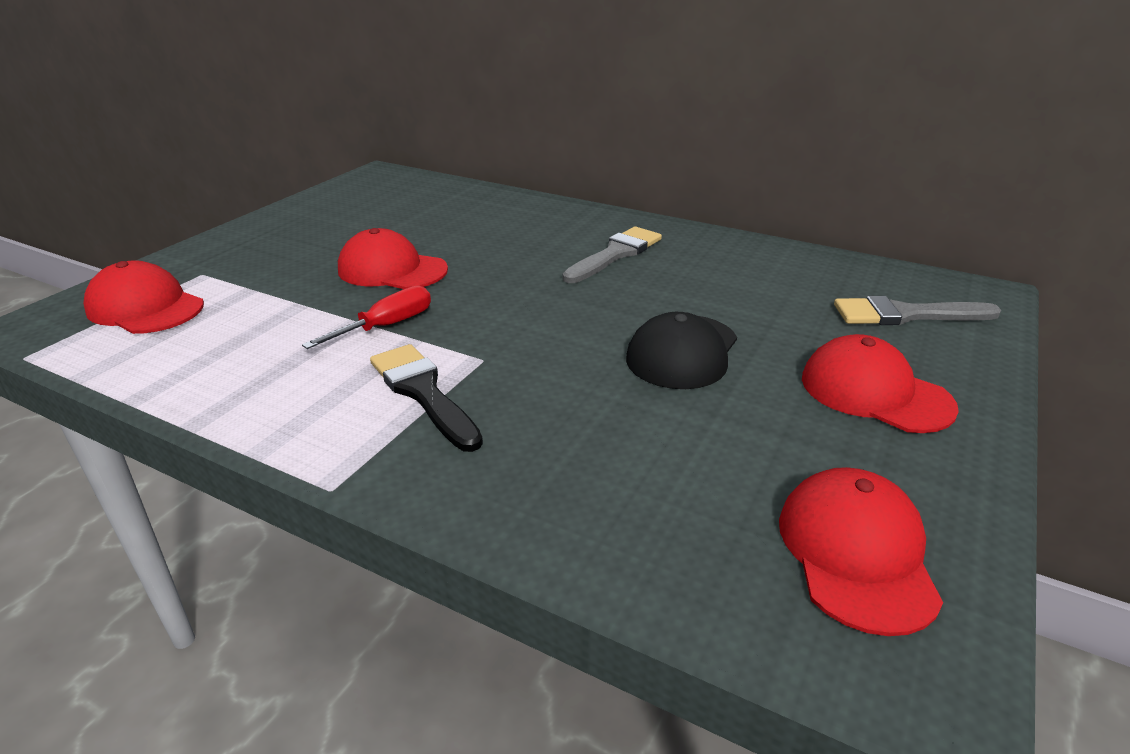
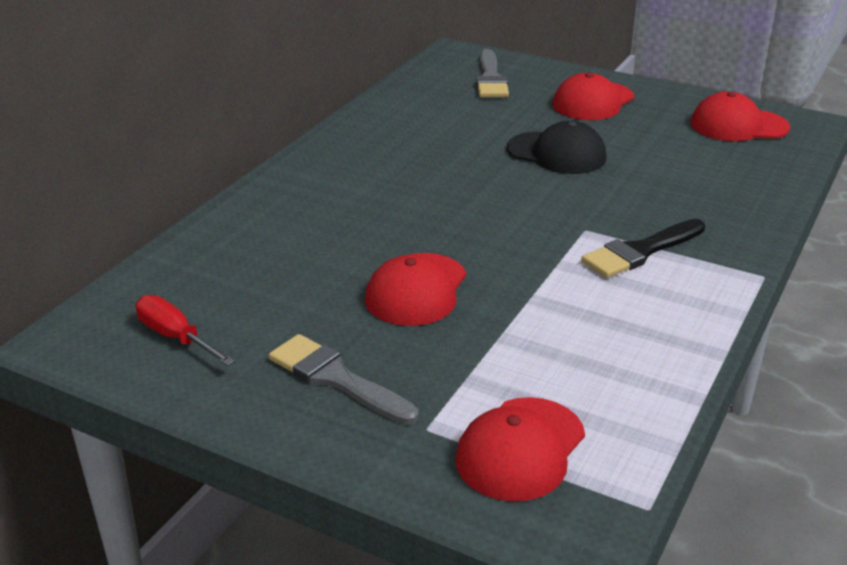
camera: 90 degrees left, 0 degrees up
red screwdriver [302,285,431,349] -> red screwdriver moved to [136,295,235,366]
grey brush [562,227,662,283] -> grey brush moved to [269,334,419,425]

